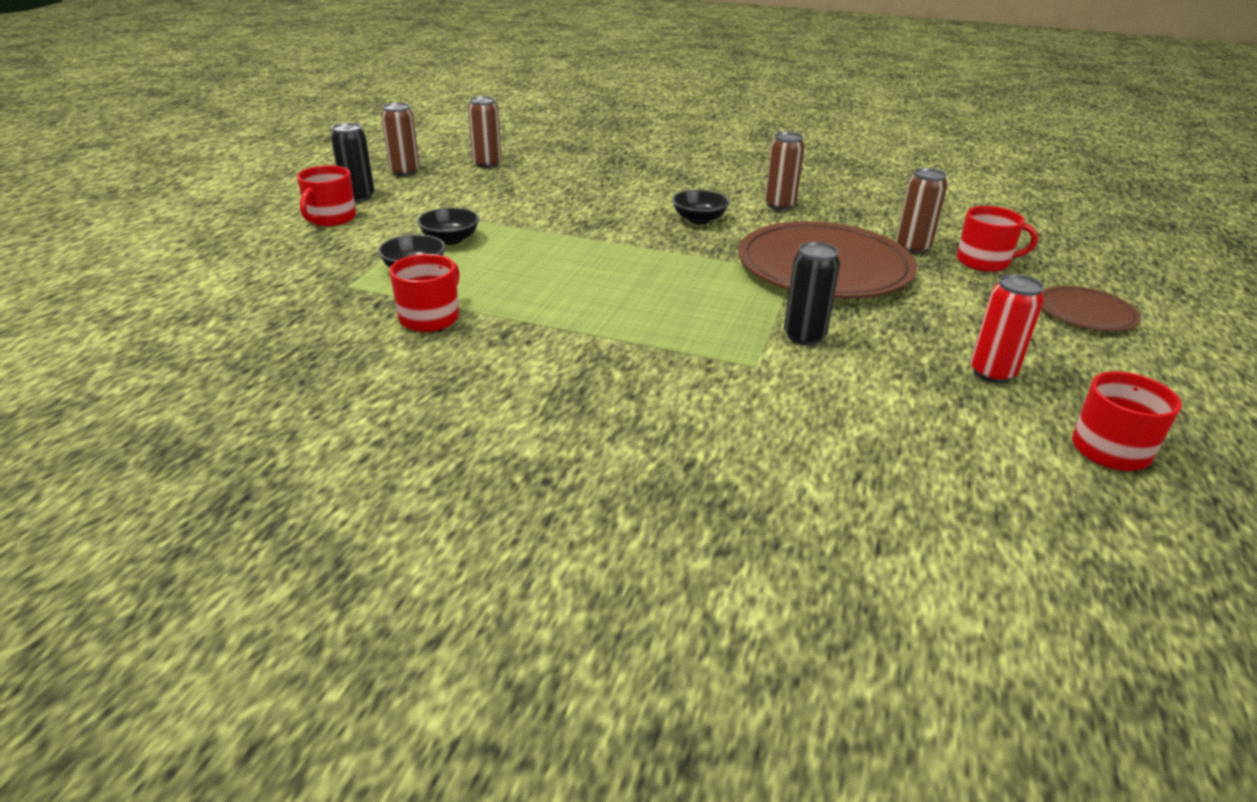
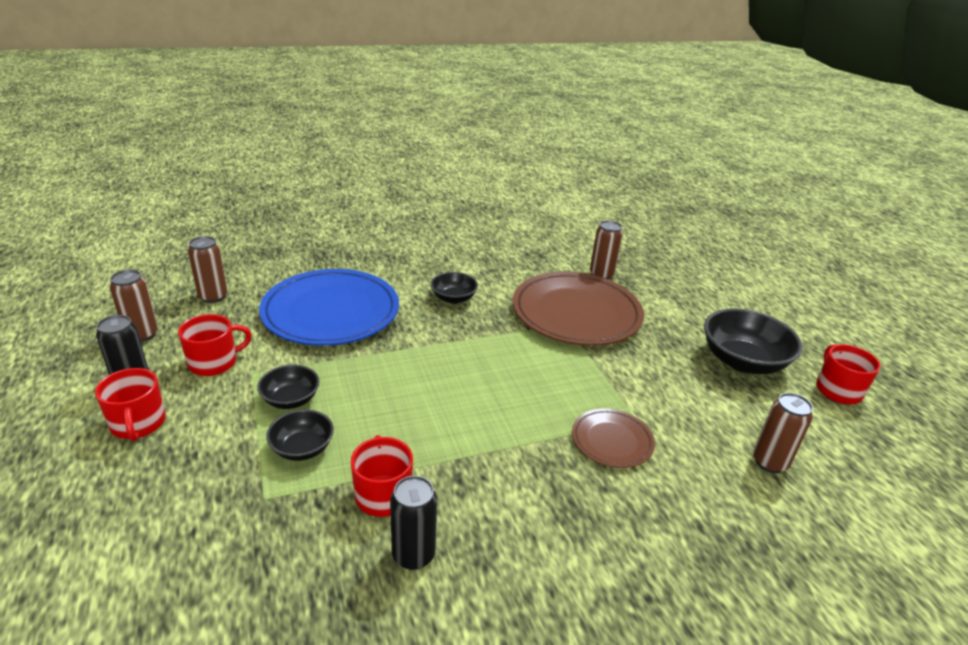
camera: 40 degrees left, 0 degrees up
brown can [765,132,805,210] -> brown can moved to [753,393,813,473]
black can [784,242,840,345] -> black can moved to [390,476,437,570]
red mug [957,206,1038,272] -> red mug moved to [178,314,252,376]
red can [971,274,1044,383] -> black bowl [704,308,802,374]
brown plate [1042,286,1141,331] -> brown plate moved to [572,408,655,468]
none -> blue plate [259,269,399,346]

